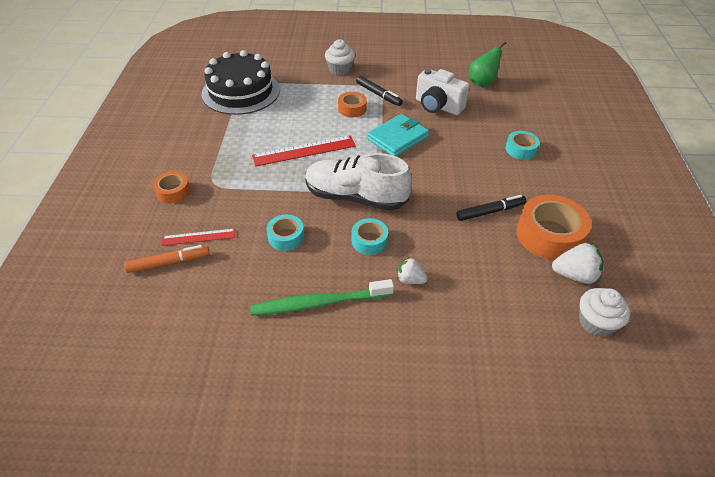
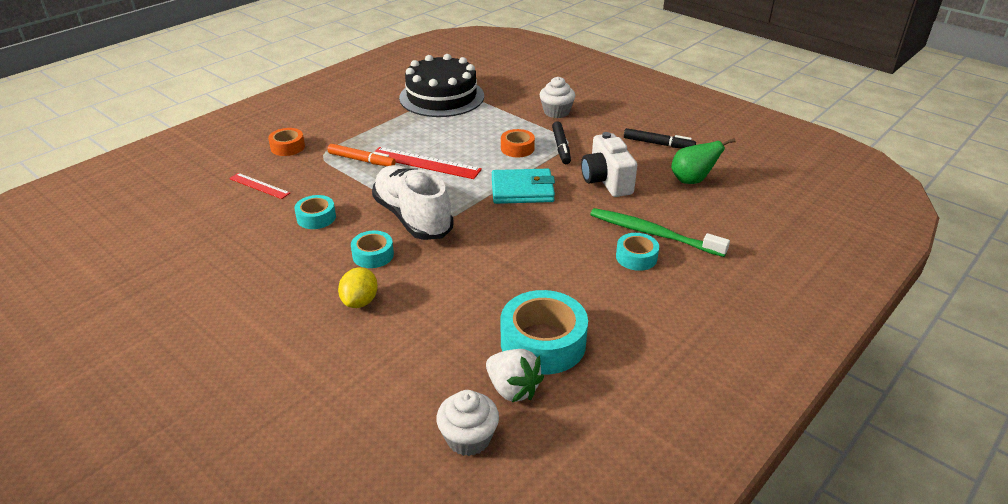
camera: 40 degrees right, 10 degrees down
orange marker [124,245,210,273] -> orange marker moved to [328,144,396,166]
green toothbrush [250,279,394,316] -> green toothbrush moved to [590,208,730,257]
white strawberry [397,257,428,284] -> yellow lemon [338,267,378,308]
black marker [456,195,526,221] -> black marker moved to [624,128,696,149]
orange tape [517,195,591,260] -> turquoise tape [501,290,588,375]

